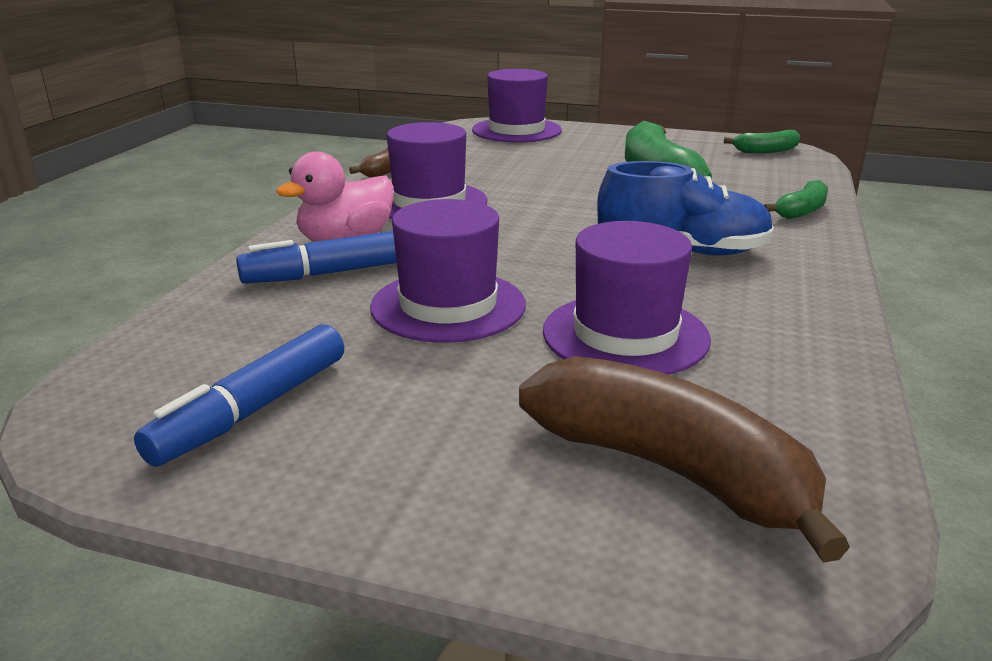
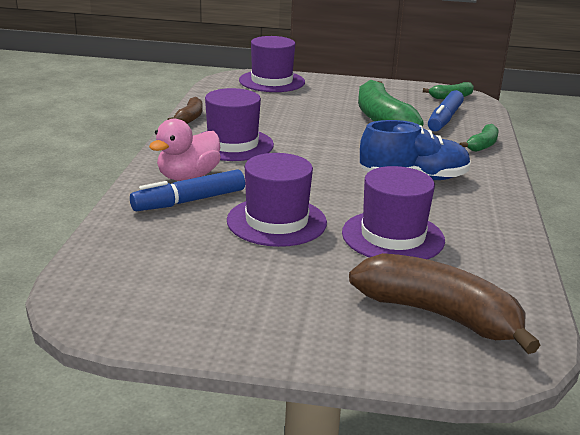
camera: 10 degrees left, 0 degrees up
blue marker [134,324,344,467] -> blue marker moved to [428,90,464,131]

